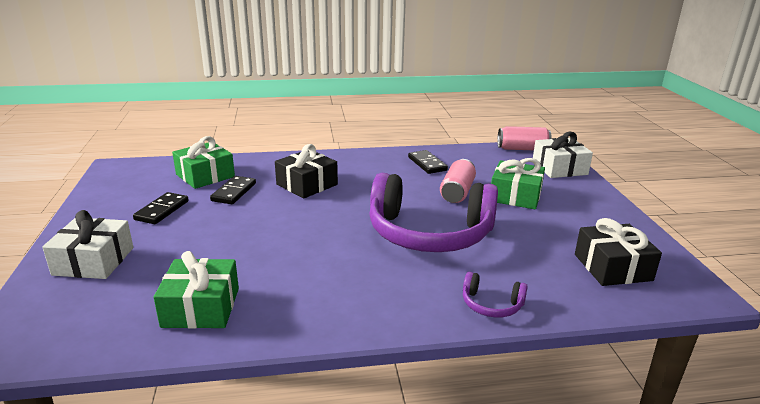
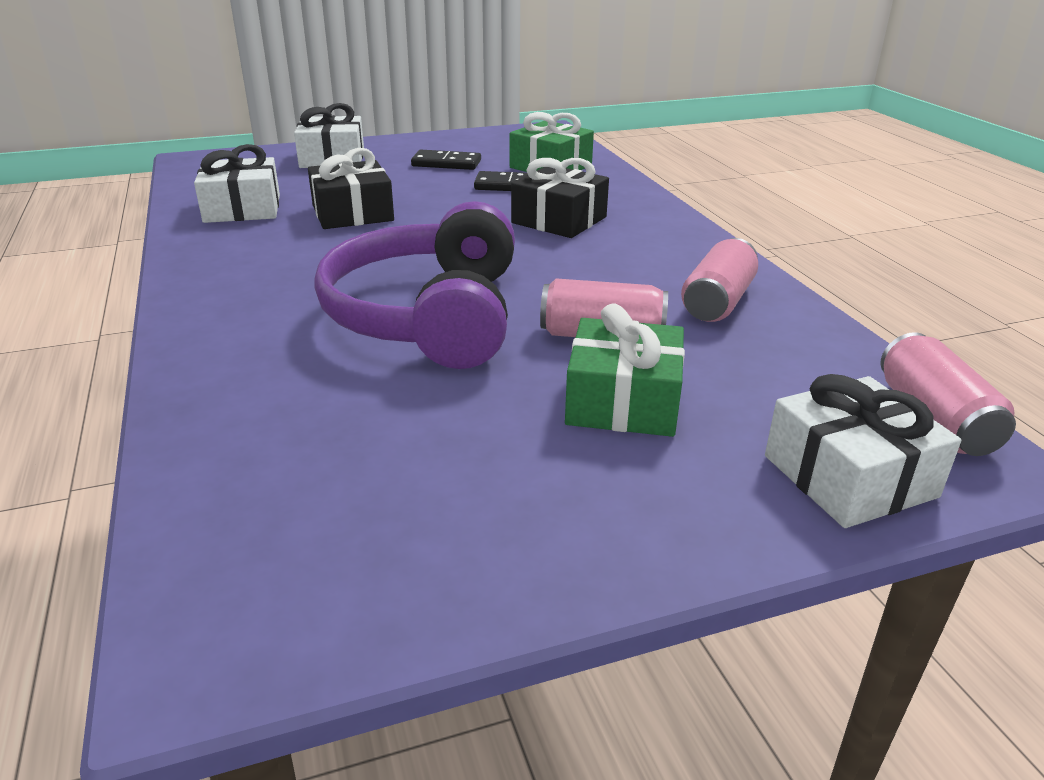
camera: 80 degrees right, 5 degrees up
green gift [154,251,239,329] -> white gift [194,144,280,223]
black domino [408,150,448,174] -> pink can [681,238,758,322]
purple headphones [463,272,528,318] -> none
black gift [575,218,662,286] -> black gift moved to [308,148,394,229]

